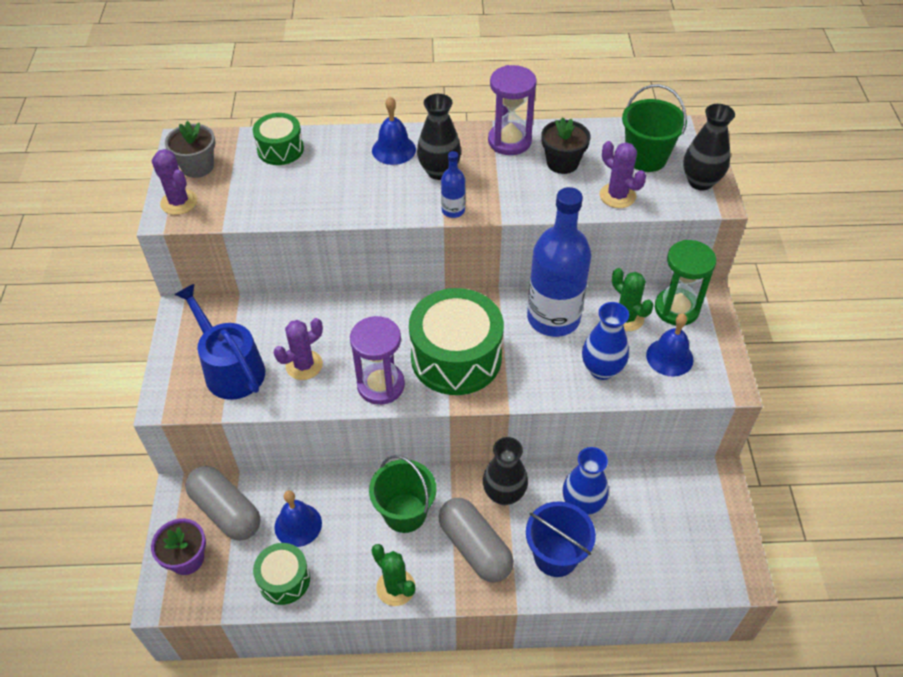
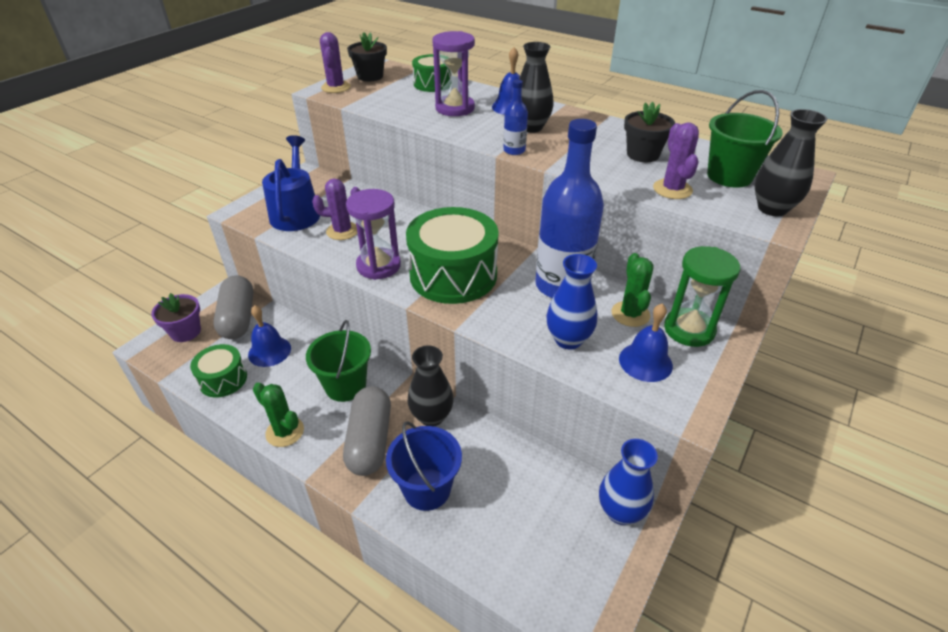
camera: 35 degrees right, 10 degrees down
grey flower pot [165,121,215,178] -> black flower pot [347,32,387,81]
green cactus [371,544,415,606] -> green cactus turned 45 degrees counterclockwise [253,383,304,447]
purple hourglass [488,65,537,155] -> purple hourglass moved to [432,31,475,116]
blue vase [563,447,609,515] -> blue vase moved to [599,439,658,525]

